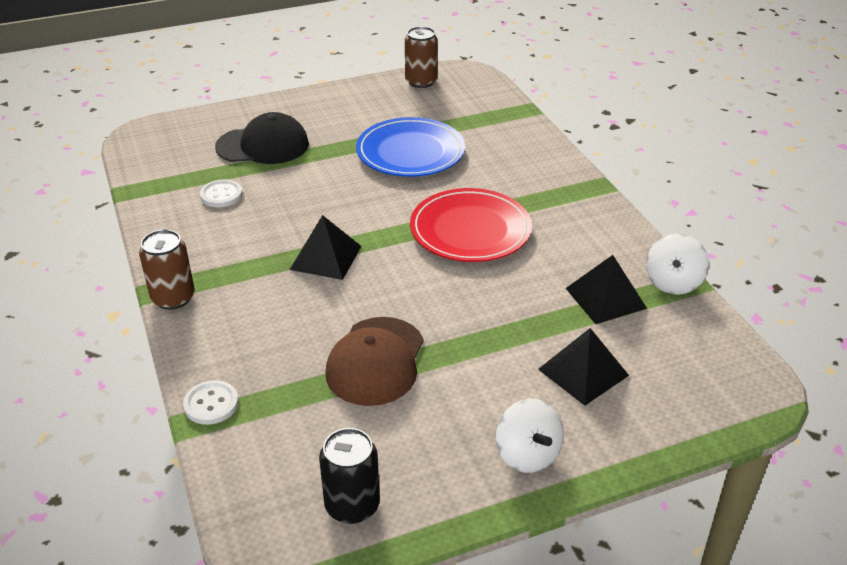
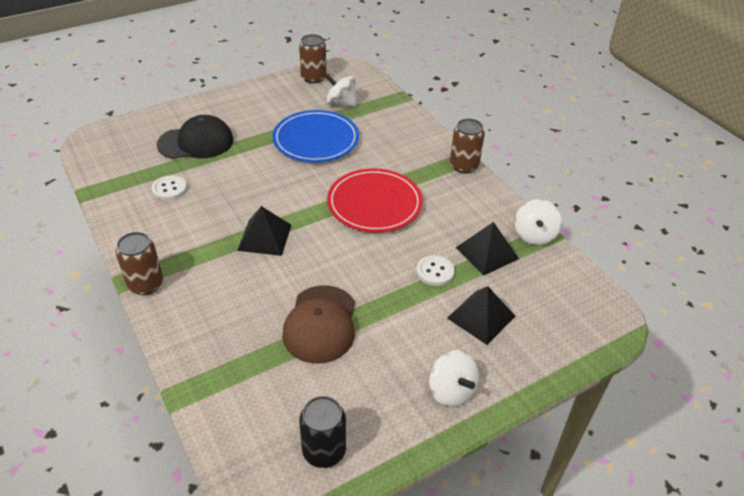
camera: 10 degrees left, 5 degrees up
white button [183,380,239,425] -> white button moved to [416,255,454,286]
none -> white spinning top [325,73,357,107]
none -> brown can [450,119,485,173]

